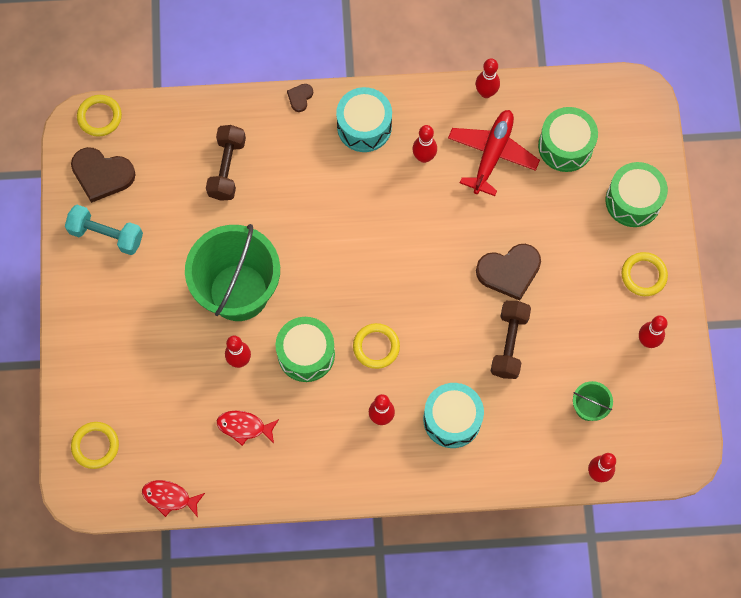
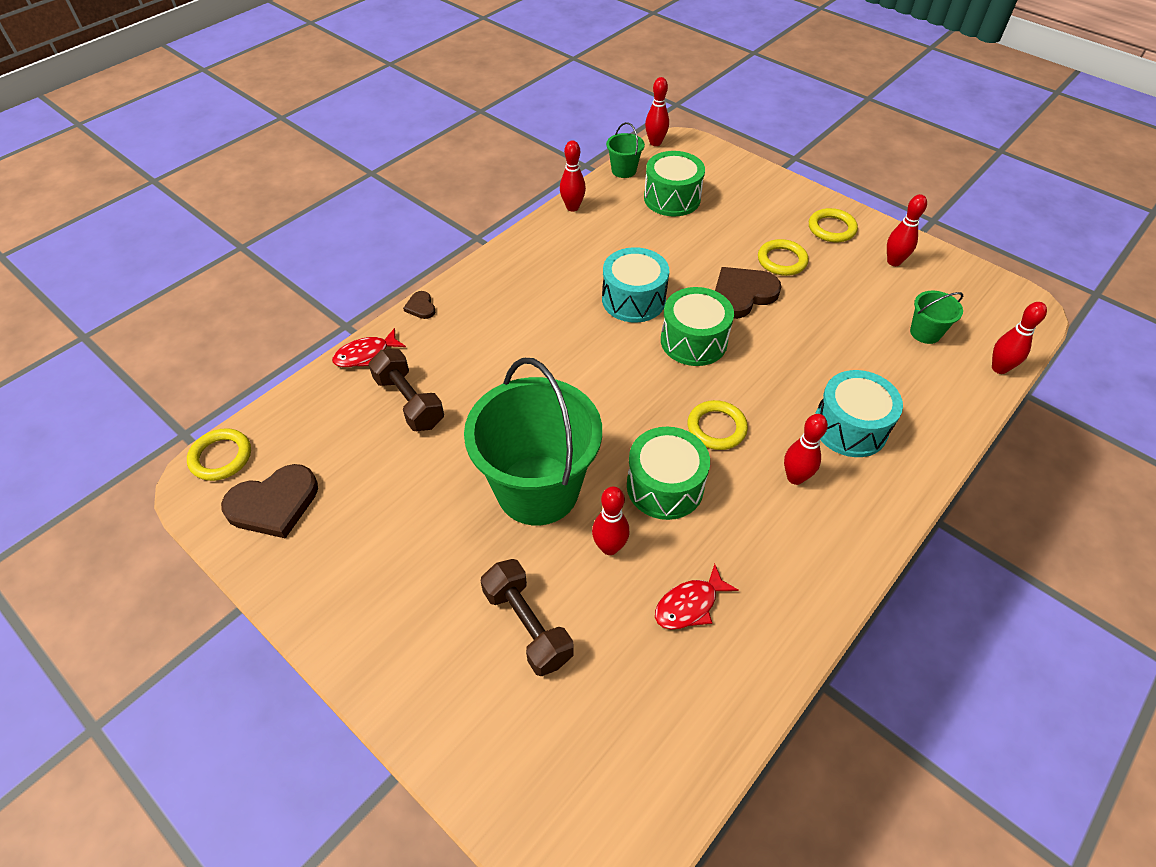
camera: 45 degrees left, 20 degrees down
turquoise dumbbell [65,205,143,255] -> none
yellow ring [71,422,119,469] -> yellow ring moved to [758,239,809,276]
red fish [142,480,205,517] -> red fish moved to [332,328,406,367]
turquoise drum [336,87,392,152] -> turquoise drum moved to [602,247,669,323]
red bowling pin [412,125,437,163] -> red bowling pin moved to [645,77,669,146]
red plane [448,110,540,196] -> none
brown heart [476,244,541,301] -> brown heart turned 150 degrees counterclockwise [715,267,781,319]
brown dumbbell [491,301,531,379] -> brown dumbbell moved to [481,559,573,676]
green drum [606,162,668,227] -> green drum moved to [661,287,734,366]
none -> green bucket [606,122,645,178]

